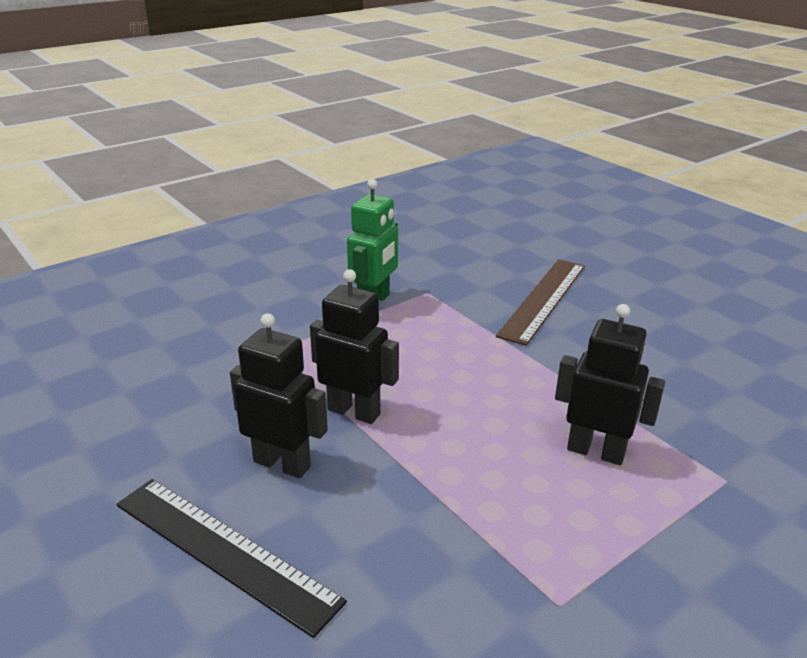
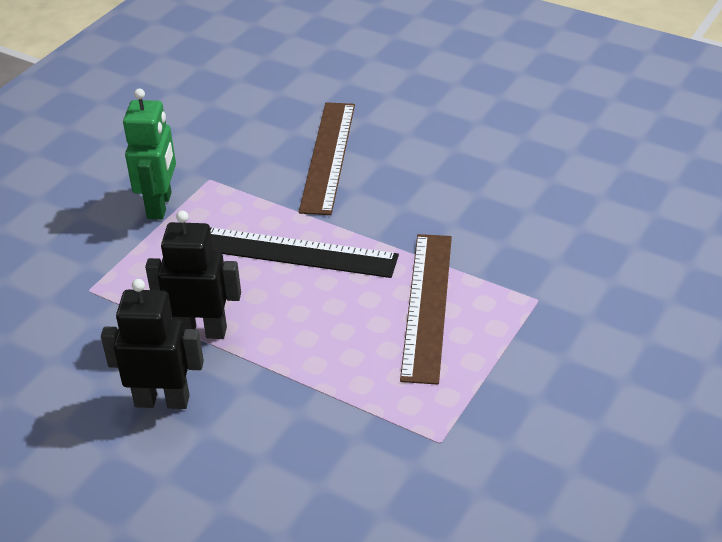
camera: 20 degrees left, 10 degrees up
black ruler [116,479,347,638] -> black ruler moved to [210,227,399,278]
black robot [555,304,665,465] -> brown ruler [400,234,452,385]

